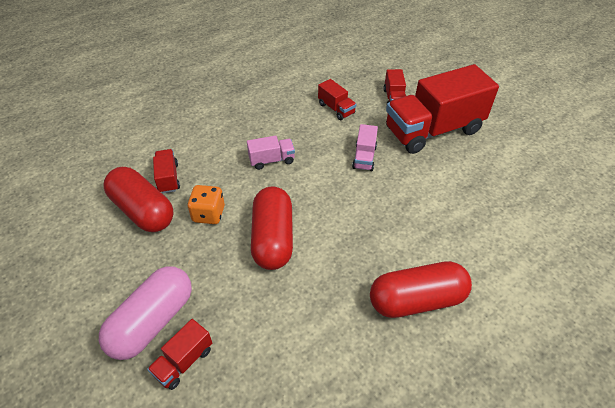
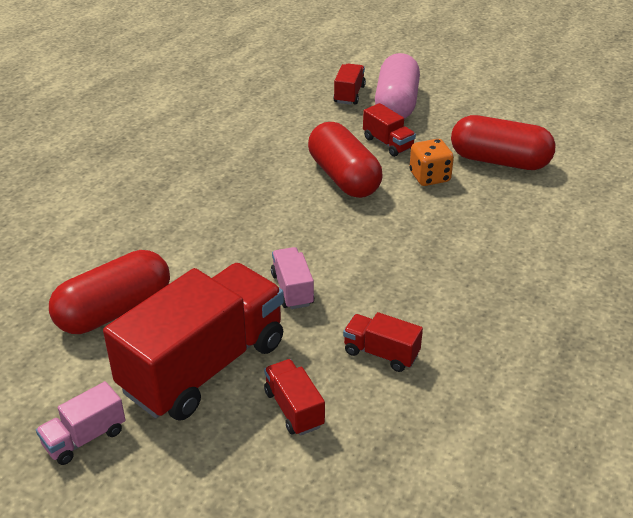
camera: 155 degrees right, 10 degrees down
red truck [153,149,180,194] -> red truck moved to [363,103,416,157]
pink truck [247,136,295,170] -> pink truck moved to [36,381,126,465]
red capsule [370,261,472,318] -> red capsule moved to [49,250,170,334]

